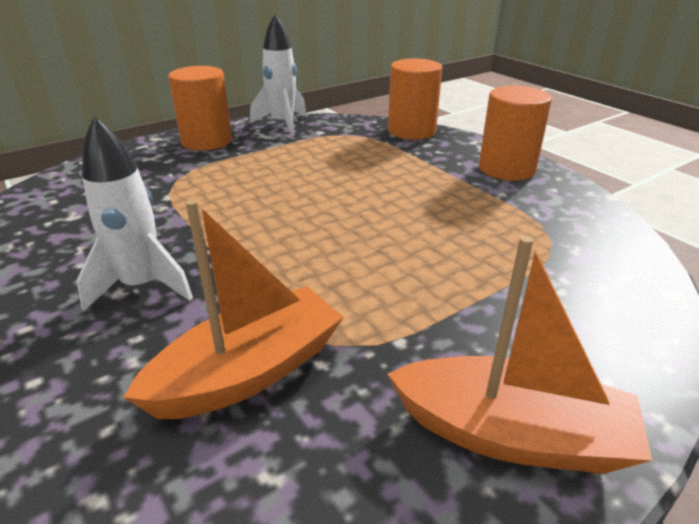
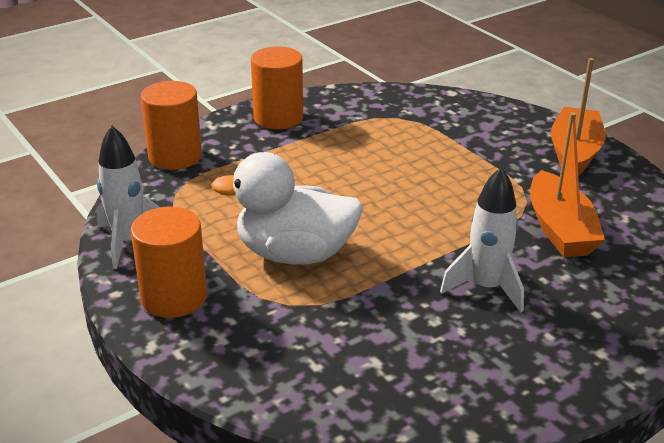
camera: 90 degrees left, 0 degrees up
orange boat [123,199,344,419] -> orange boat turned 150 degrees counterclockwise [530,112,605,257]
none -> white duck [211,152,363,265]

